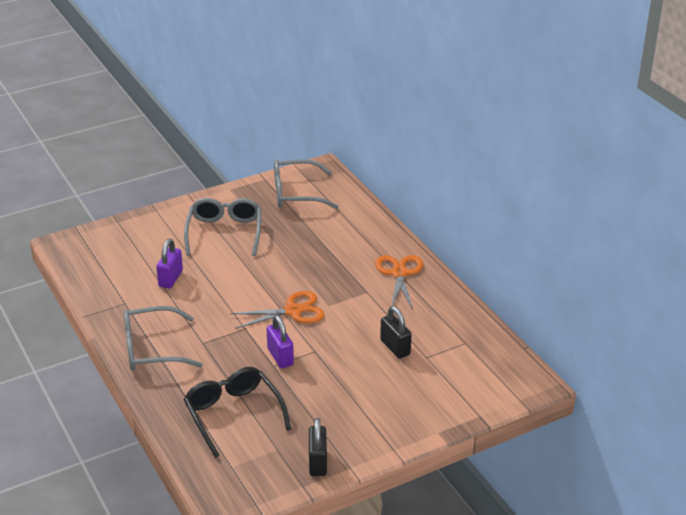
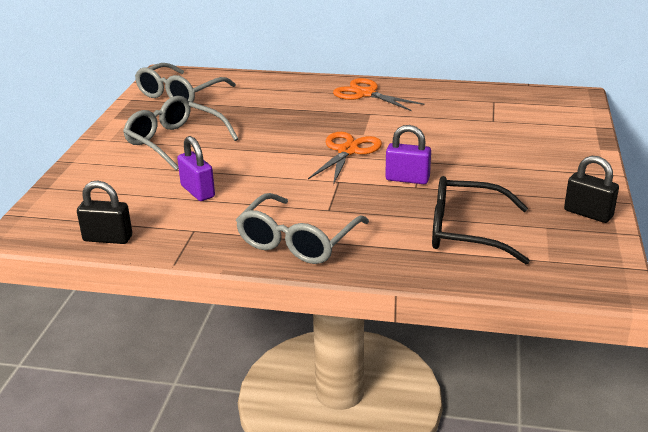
camera: 50 degrees left, 5 degrees down
black padlock [380,306,412,359] -> black padlock moved to [77,181,132,244]

